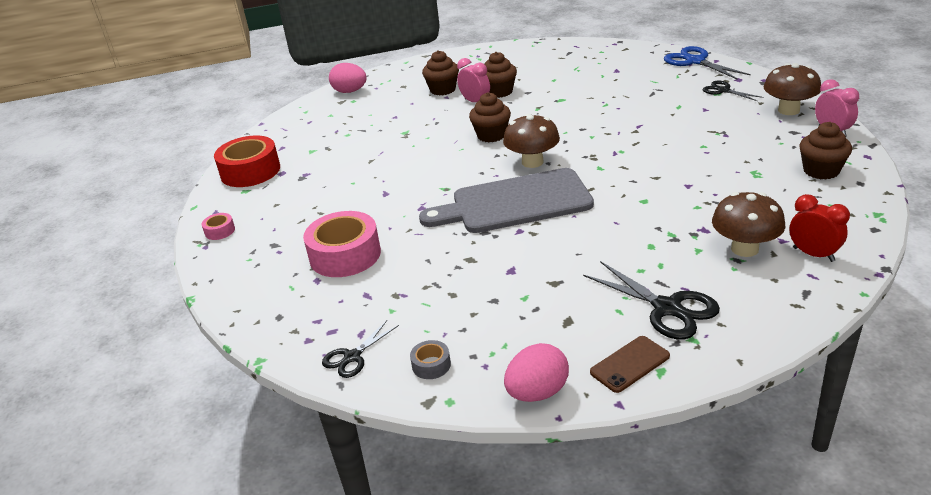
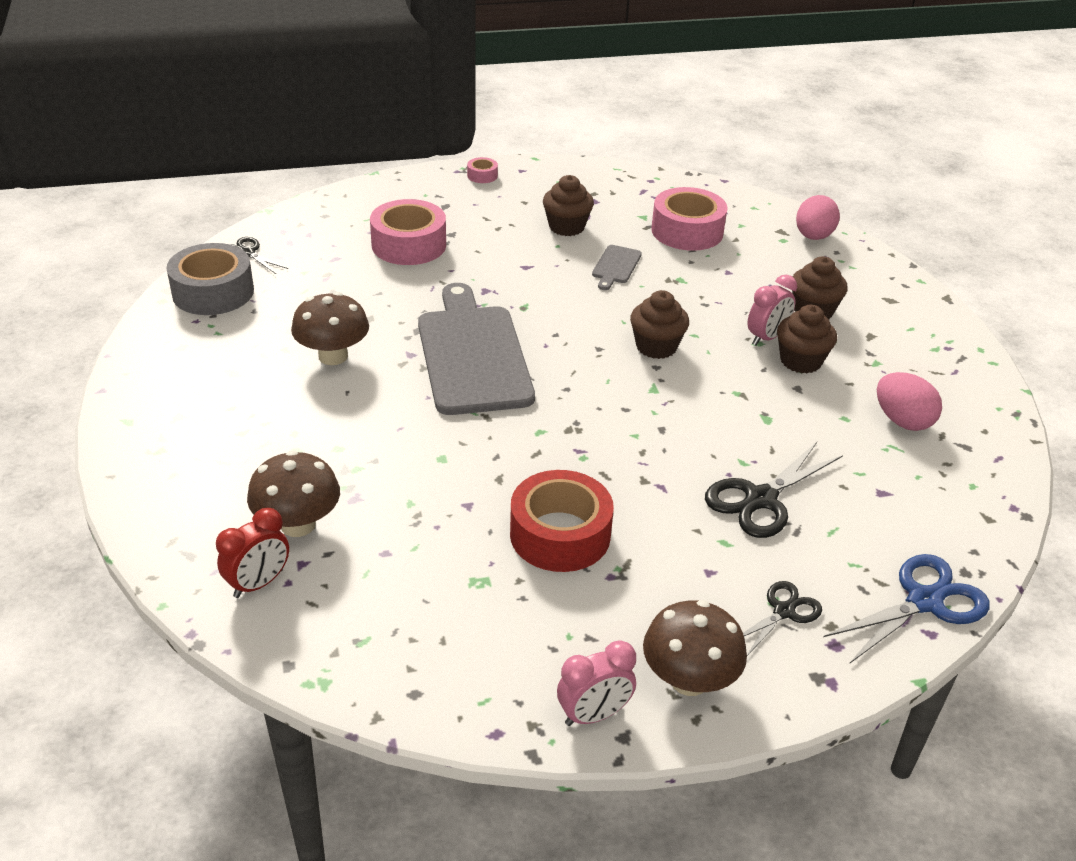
camera: 85 degrees right, 5 degrees up
red tape [214,136,280,187] -> red tape moved to [510,470,614,572]
grey tape [410,340,451,379] -> grey tape [166,243,254,315], size x2.23
brown mushroom [503,114,560,168] -> brown mushroom moved to [291,292,369,365]
pink egg [504,343,569,402] -> pink egg moved to [877,372,942,431]
black scissors [583,261,720,339] -> black scissors moved to [705,442,843,538]
brown phone [590,336,670,393] -> none
brown cupcake [799,122,852,180] -> brown cupcake moved to [543,175,594,236]
none -> grey cutting board [592,245,642,290]
none -> pink tape [651,187,728,251]

